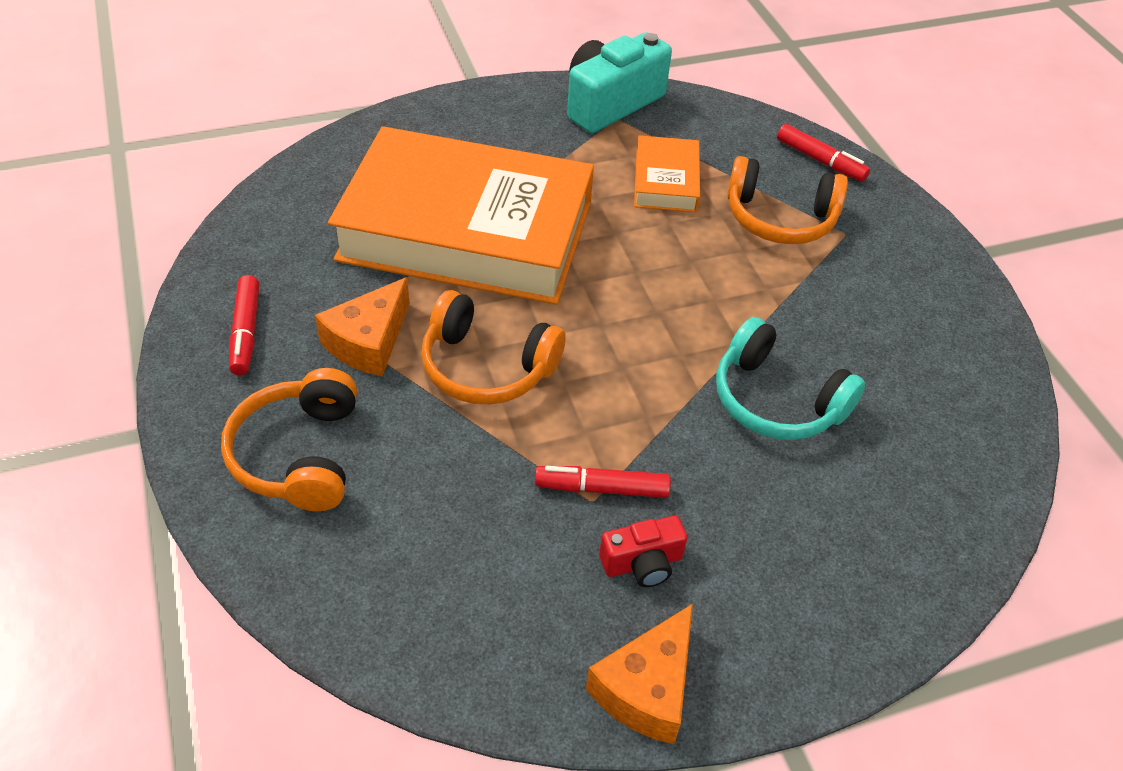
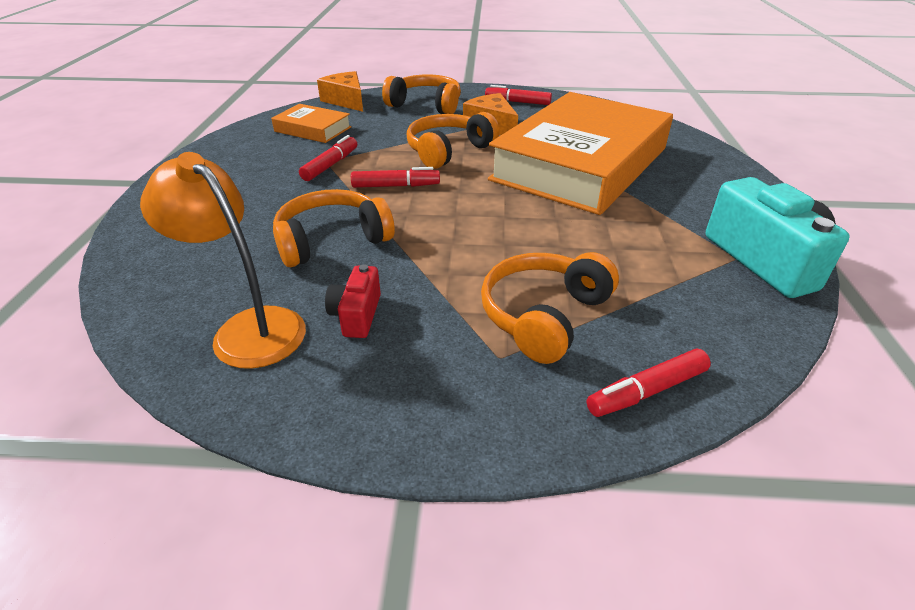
camera: 115 degrees right, 10 degrees down
orange cheese [586,604,693,744] -> orange cheese moved to [317,71,363,112]
red camera [599,516,687,587] -> red camera moved to [325,264,381,338]
orange book [634,135,700,212] -> orange book moved to [271,104,351,143]
turquoise headphones [716,317,865,440] -> orange headphones [273,189,395,267]
none -> orange lamp [140,152,306,369]
none -> red marker [351,167,440,188]

